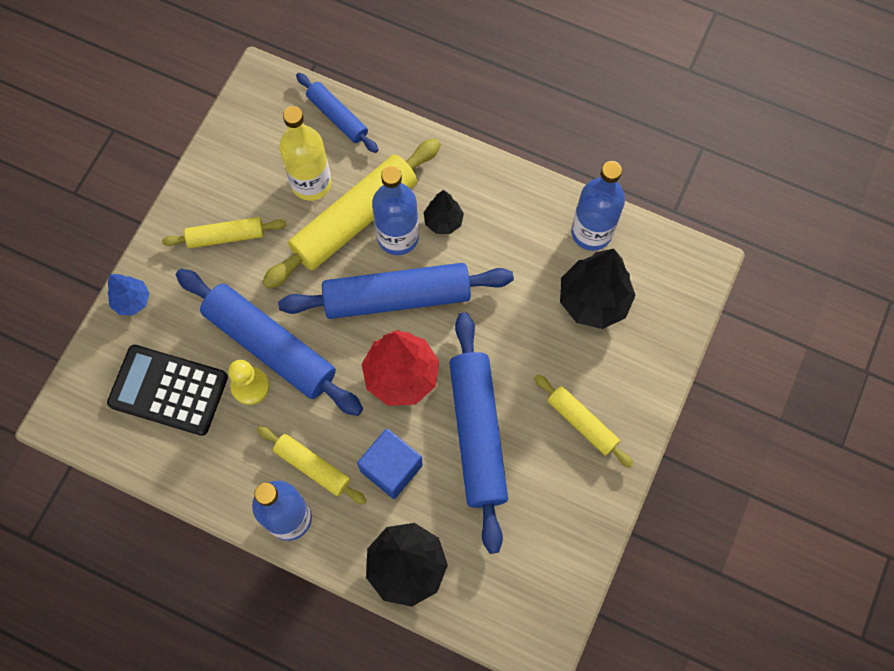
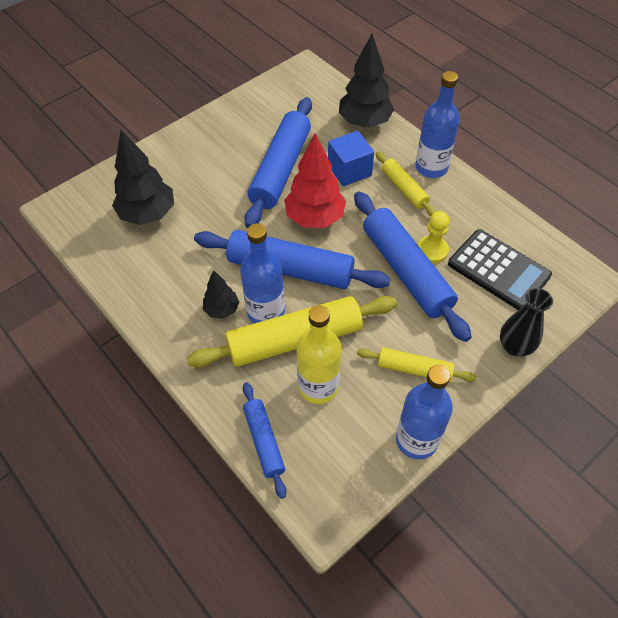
camera: 155 degrees left, 15 degrees down
blue tree [108,274,149,315] -> black vase [500,288,553,357]
yellow rolling pin [534,374,634,468] -> none
blue bottle [571,161,625,251] -> blue bottle moved to [396,365,453,460]

